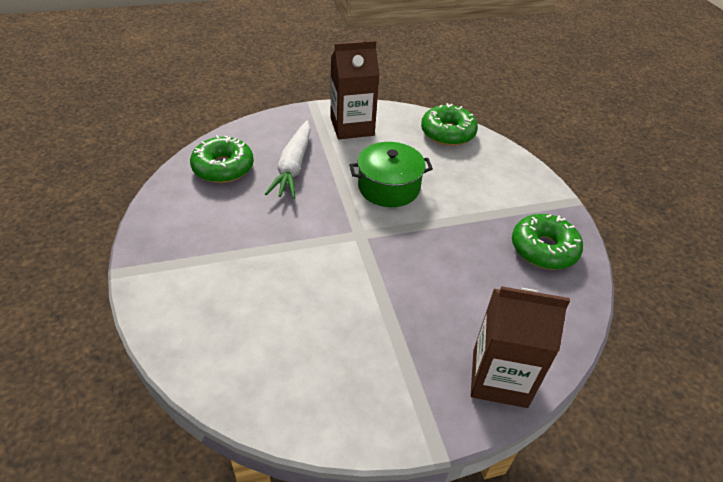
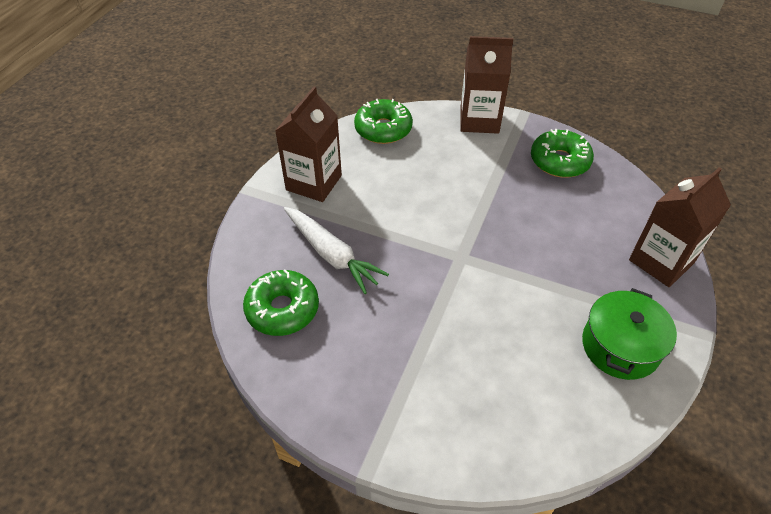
camera: 50 degrees left, 5 degrees up
green pot [349,142,433,207] -> green pot moved to [582,288,677,380]
none -> brown carton [460,36,513,134]

